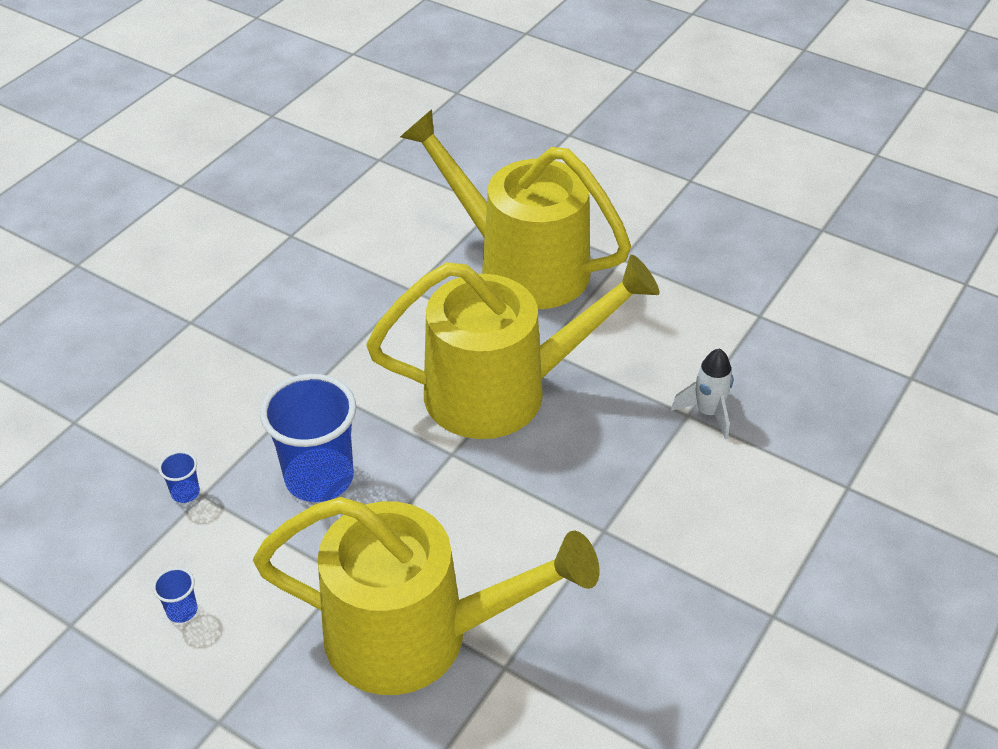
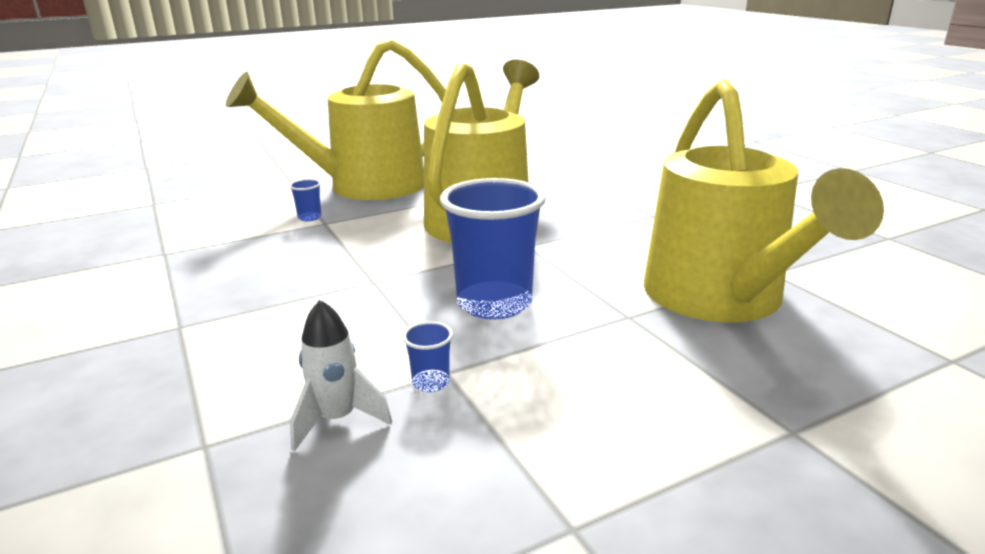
camera: 60 degrees left, 20 degrees down
blue cup [153,567,197,623] -> blue cup moved to [289,179,321,221]
yellow watering can [253,497,599,695] -> yellow watering can turned 135 degrees clockwise [644,79,884,322]
white rocket [671,348,733,440] -> white rocket moved to [290,300,392,452]

